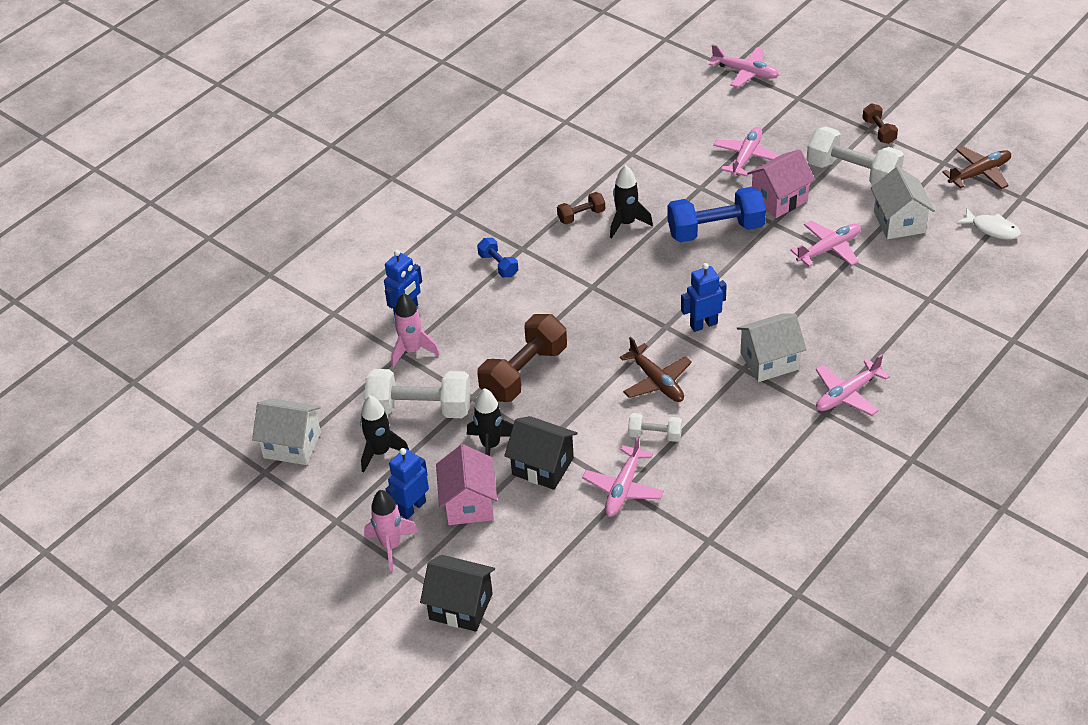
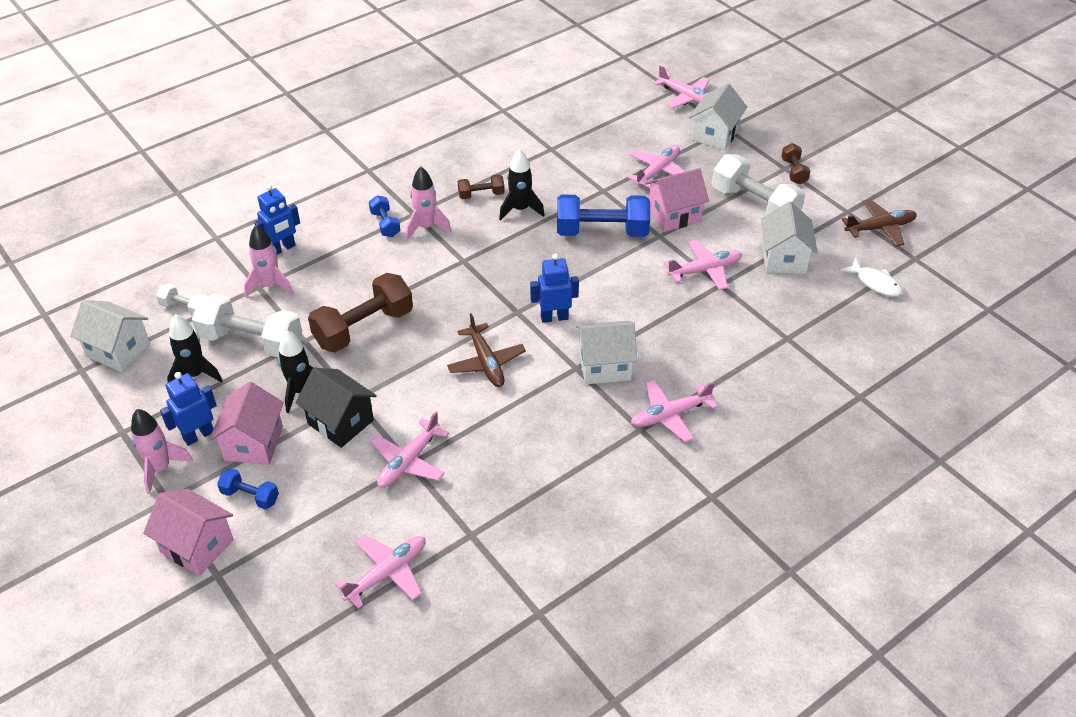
camera: 10 degrees right, 0 degrees up
black house [420,555,495,632] -> pink house [143,489,234,576]
white dumbbell [628,413,682,442] -> white dumbbell moved to [156,283,206,316]
none -> blue dumbbell [217,468,279,510]
none -> pink plane [335,535,425,609]
none -> pink rocket [406,167,452,240]
none -> white house [689,83,747,150]

